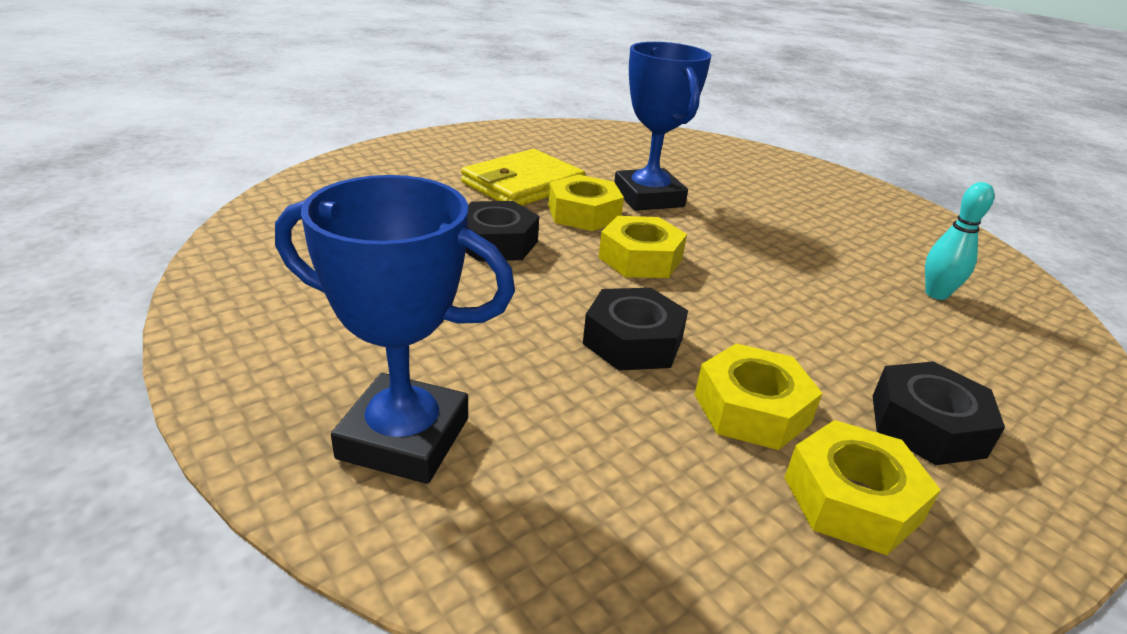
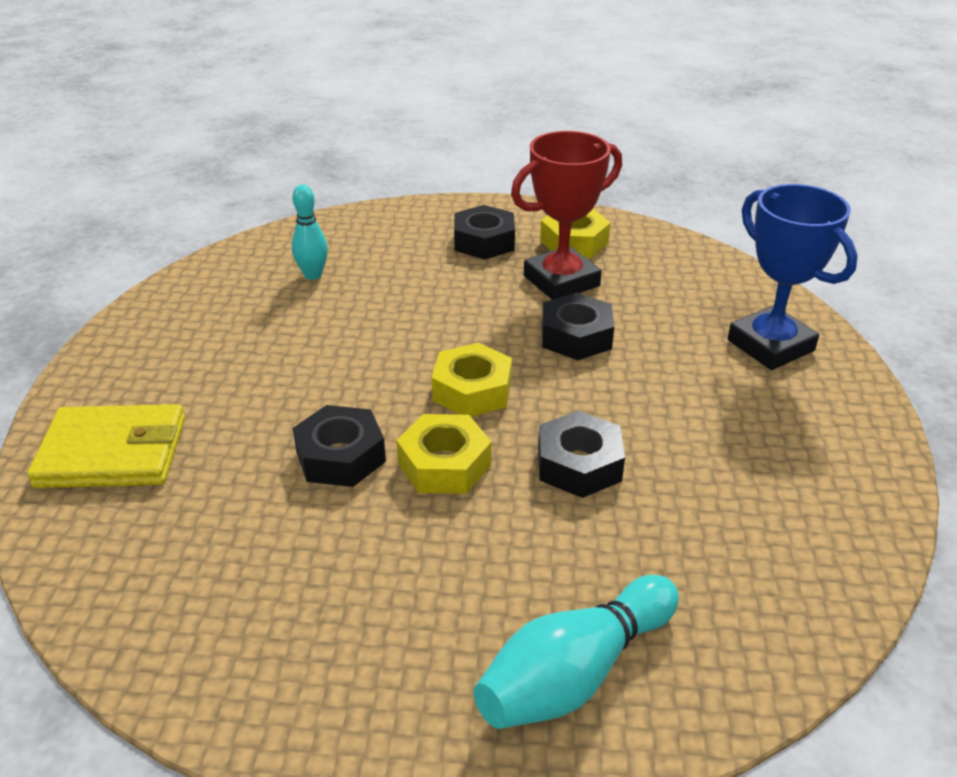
camera: 135 degrees left, 5 degrees up
yellow wallet [461,149,586,206] -> yellow wallet moved to [27,404,185,488]
blue trophy [614,42,712,211] -> black nut [293,405,386,487]
yellow nut [695,343,823,450] -> red trophy [511,131,622,300]
none -> turquoise bowling pin [474,575,679,729]

